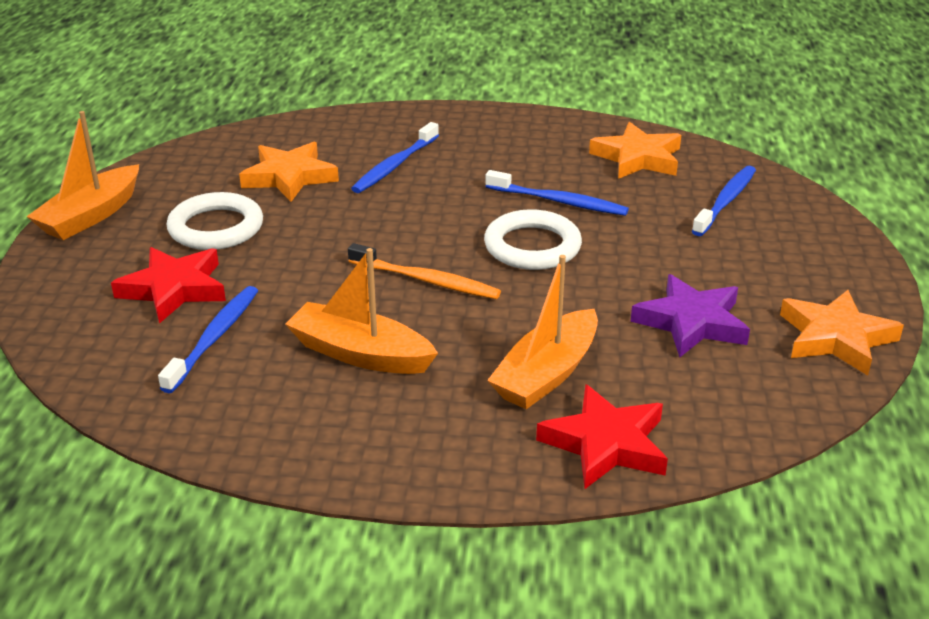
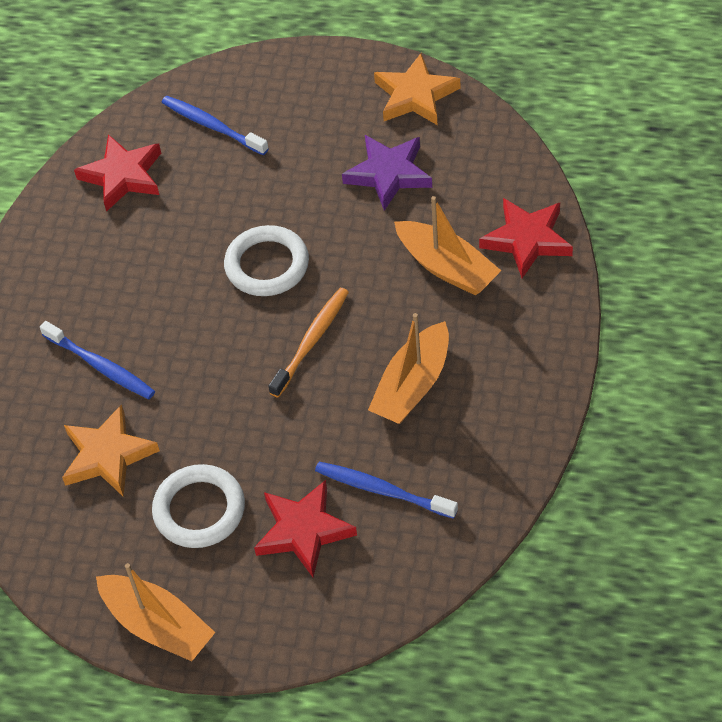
camera: 80 degrees left, 20 degrees up
blue toothbrush [485,170,629,216] -> none
orange star [589,122,681,179] -> red star [74,134,161,212]

